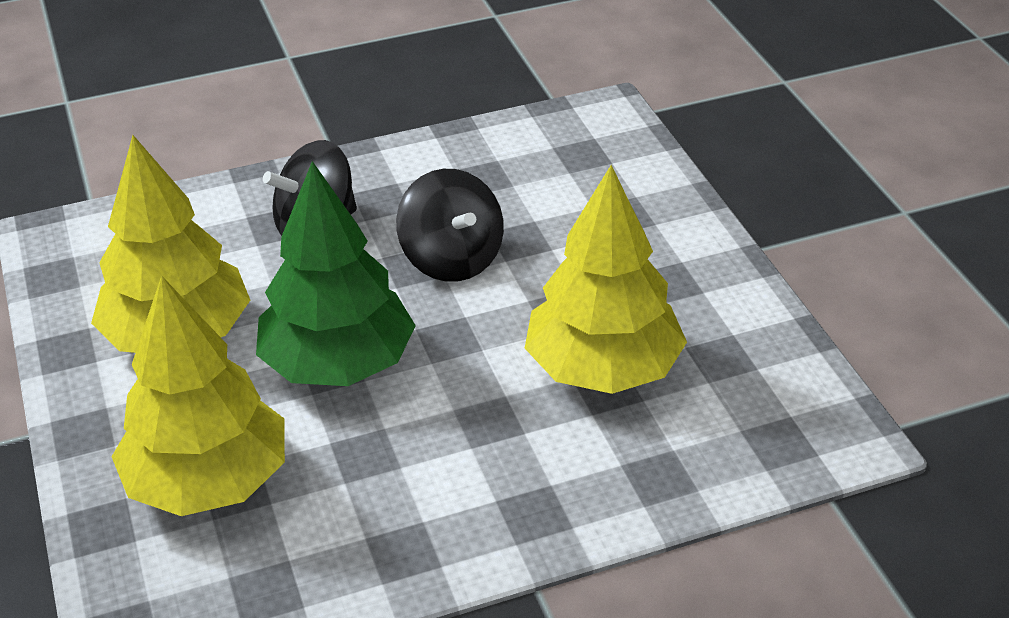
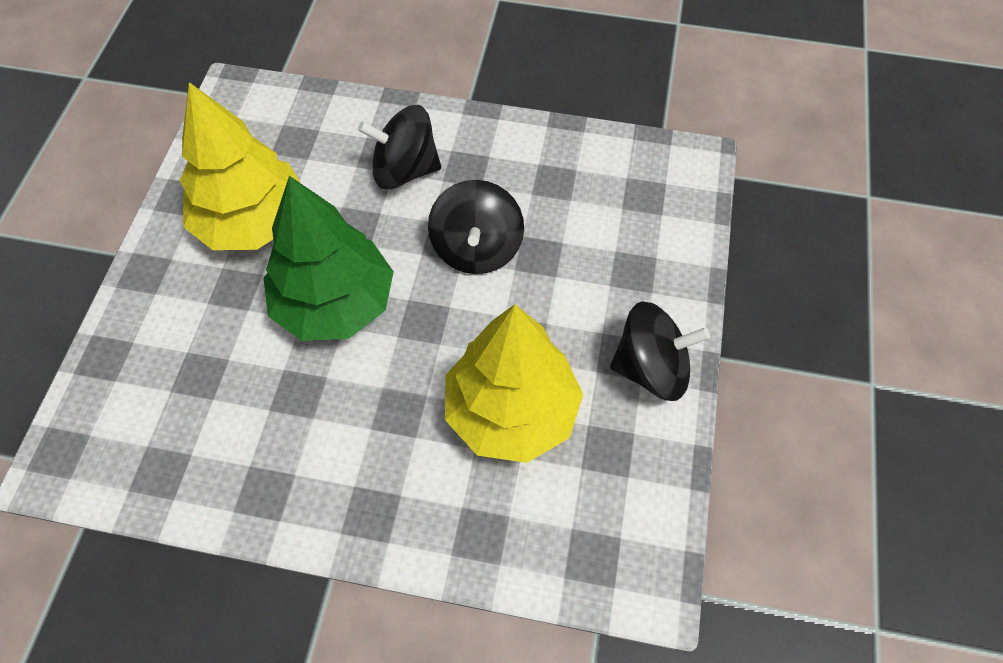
camera: 30 degrees right, 20 degrees up
yellow tree [111,275,285,516] -> none
none -> black spinning top [610,301,710,401]

